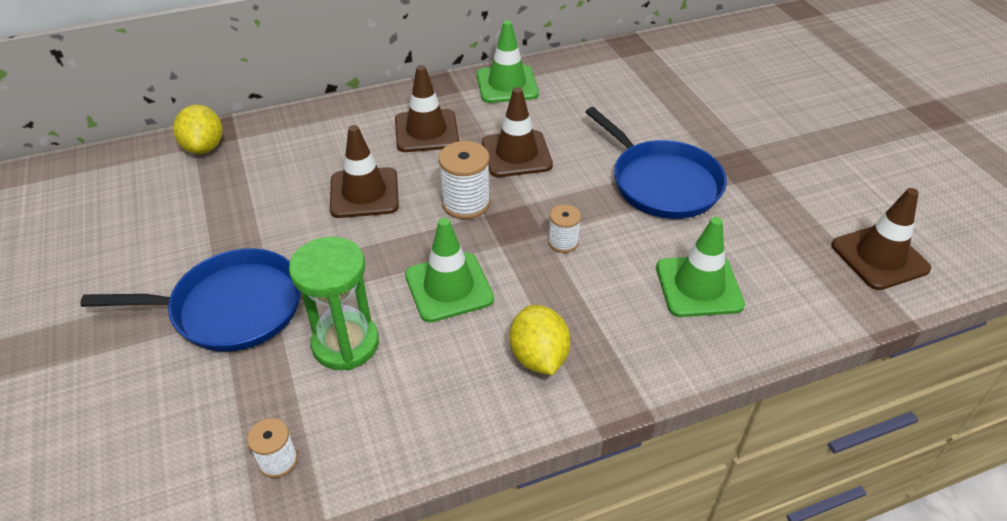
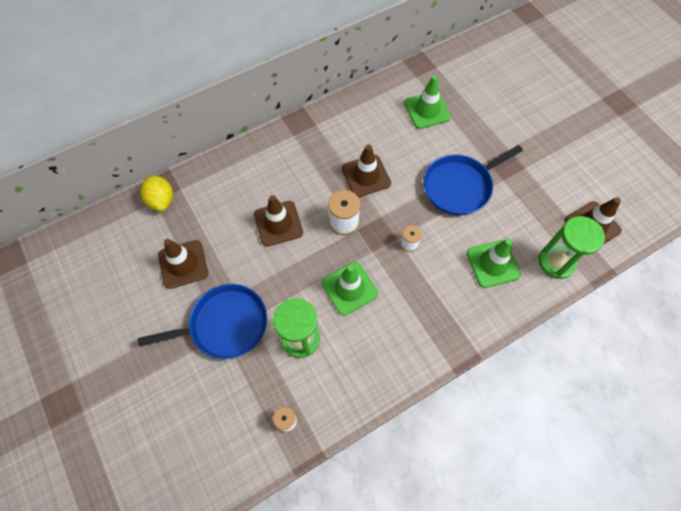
camera: 10 degrees left, 20 degrees up
brown traffic cone [395,65,459,152] -> brown traffic cone moved to [158,239,208,289]
green traffic cone [476,20,539,103] -> green traffic cone moved to [404,75,451,129]
yellow lemon [510,305,571,375] -> none
blue pan [585,107,727,219] -> blue pan turned 105 degrees clockwise [424,145,523,215]
none -> green hourglass [539,216,605,279]

